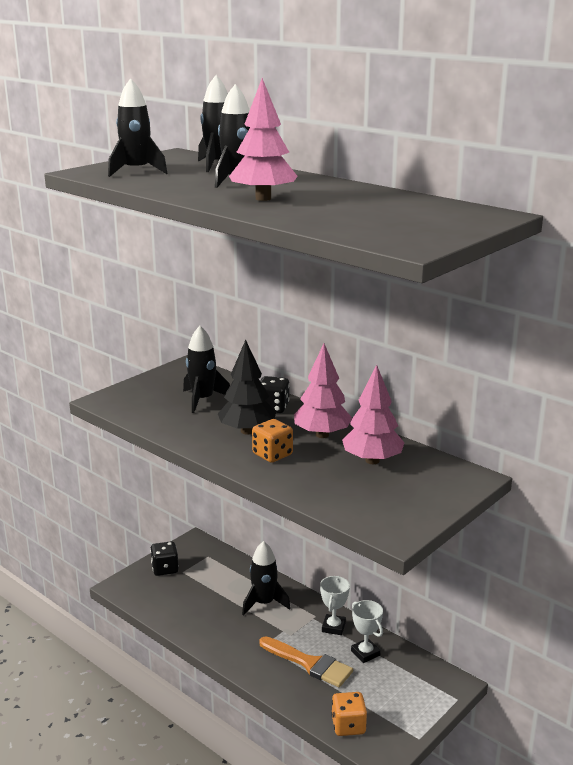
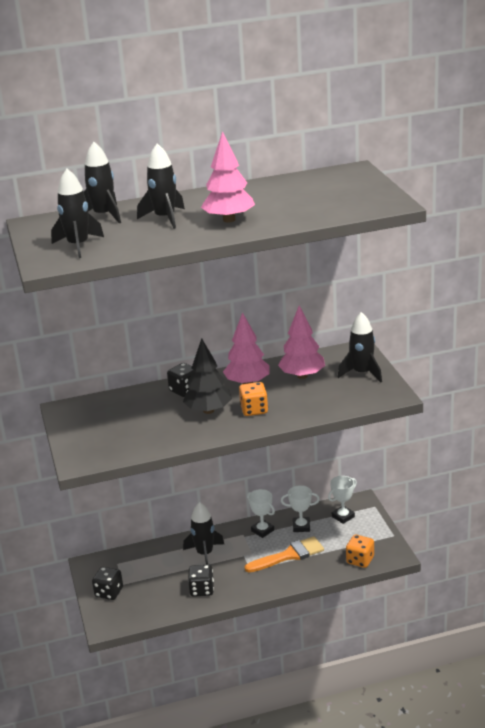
camera: 55 degrees left, 5 degrees up
black rocket [183,326,230,413] -> black rocket moved to [338,312,382,382]
none -> black dice [188,565,214,597]
none -> white trophy [328,476,357,524]

